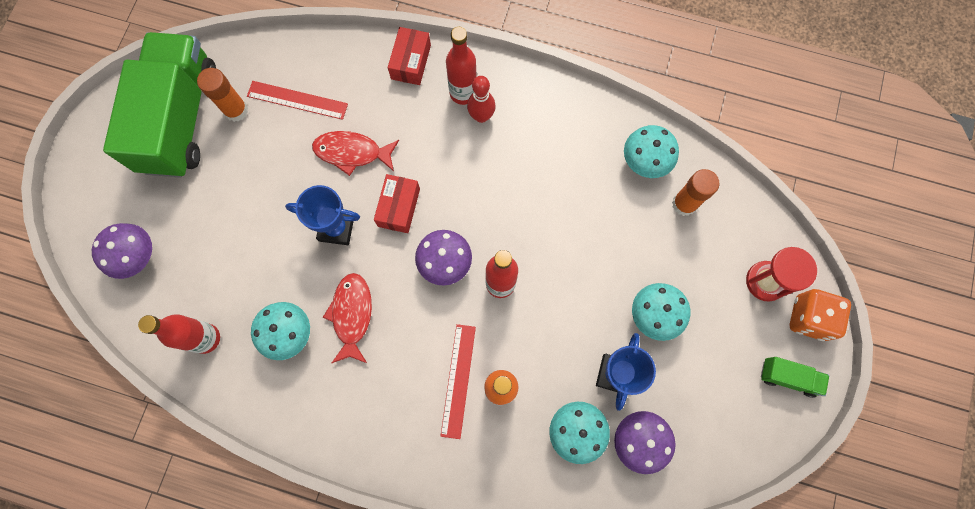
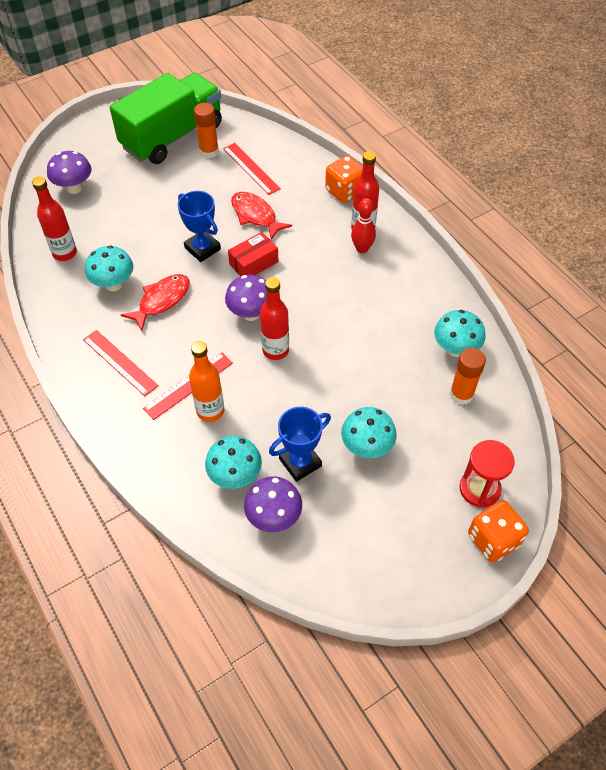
camera: 40 degrees right, 20 degrees down
red box [388,27,431,85] -> orange dice [325,155,363,203]
green truck [761,357,829,398] -> none
none -> red ruler [83,330,159,396]

